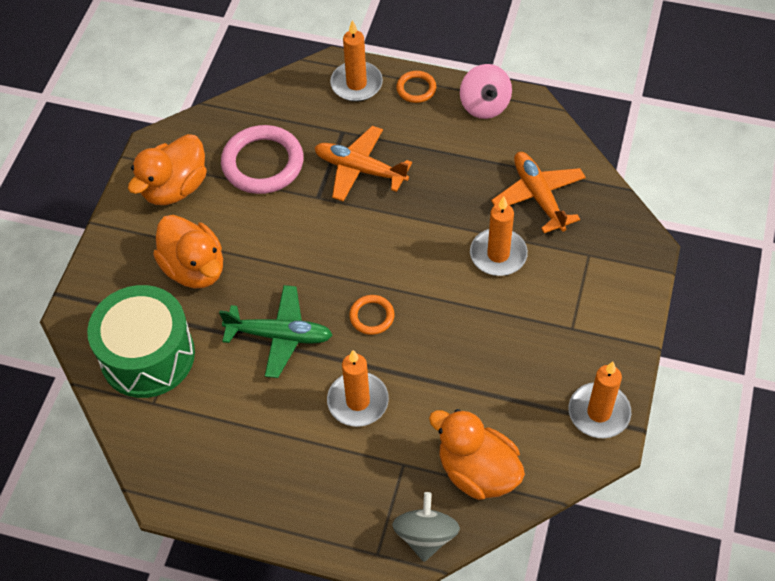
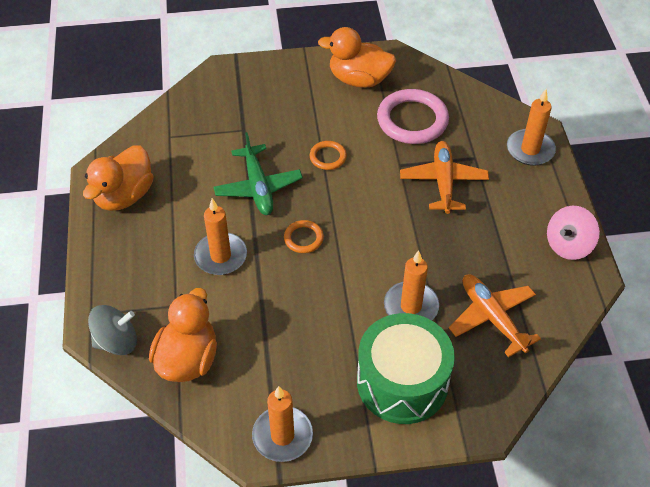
camera: 65 degrees right, 5 degrees down
green drum [87,285,195,398] -> green drum moved to [357,313,455,424]
orange duck [153,215,223,288] -> orange duck moved to [83,145,153,211]
orange ring [396,71,436,103] -> orange ring moved to [310,141,347,170]
orange plane [491,152,586,233] -> orange plane turned 75 degrees counterclockwise [449,274,541,357]

